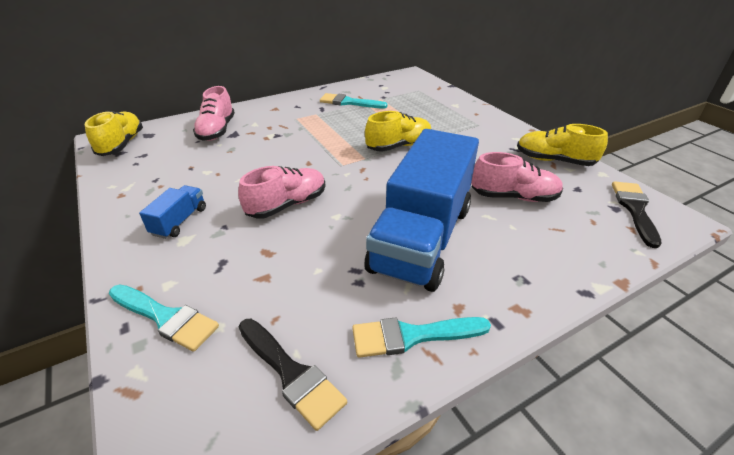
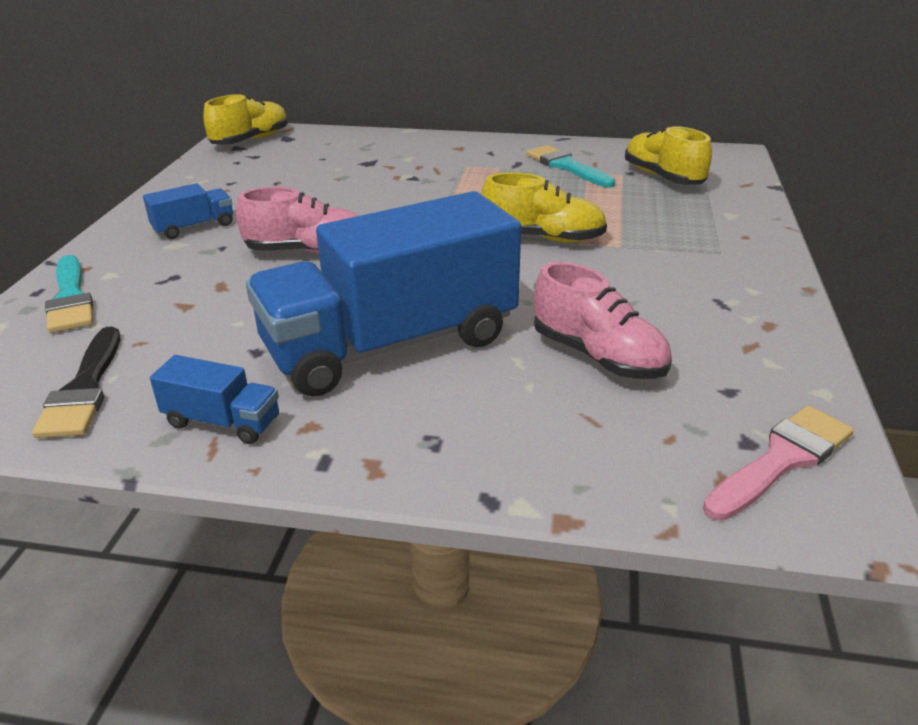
camera: 40 degrees right, 5 degrees down
pink shoe [193,86,235,141] -> none
turquoise brush [352,317,491,358] -> blue truck [150,355,279,444]
yellow shoe [517,124,608,166] -> yellow shoe moved to [625,126,712,185]
black brush [612,181,662,248] -> pink brush [703,406,854,521]

